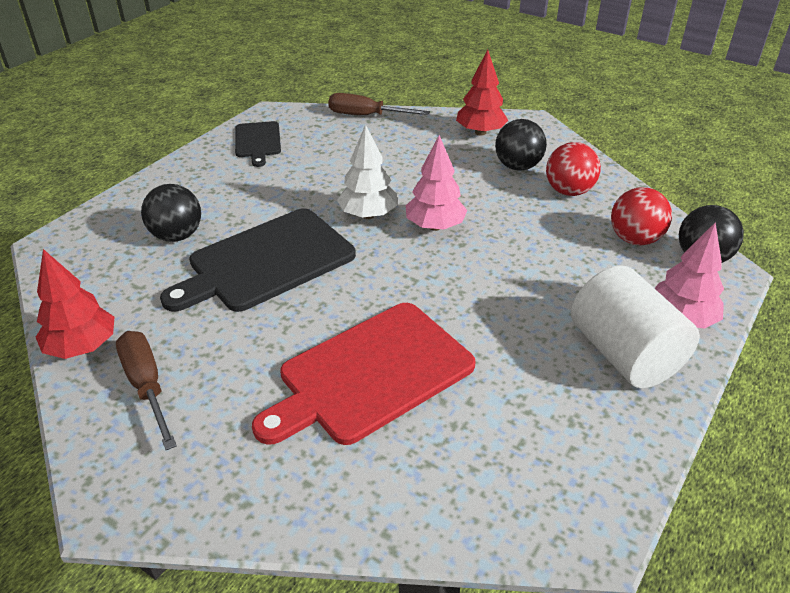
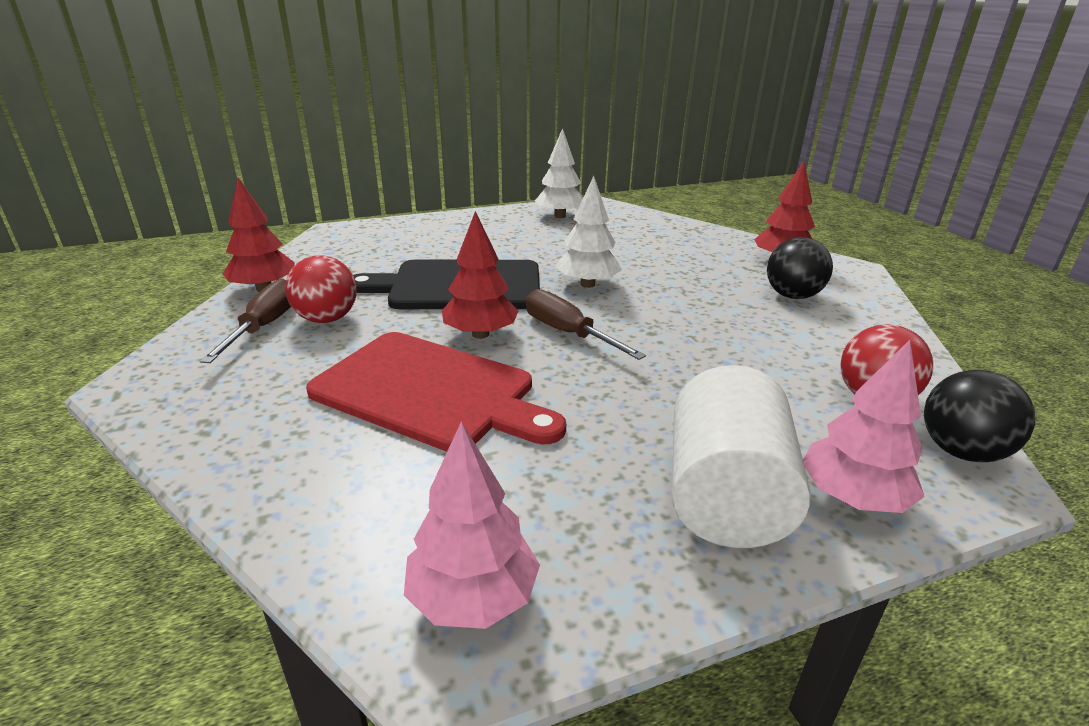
camera: 35 degrees right, 10 degrees down
black ball [141,184,201,242] -> none
black cutting board [235,121,281,167] -> white tree [535,128,583,218]
red cutting board [252,303,476,445] -> red cutting board turned 150 degrees counterclockwise [306,332,566,452]
brown screwdriver [328,93,430,115] -> brown screwdriver moved to [526,289,646,360]
pink tree [406,135,468,231] -> pink tree moved to [404,421,540,629]
red ball [546,142,601,196] -> red ball moved to [285,255,357,323]
none -> red tree [442,211,518,339]

